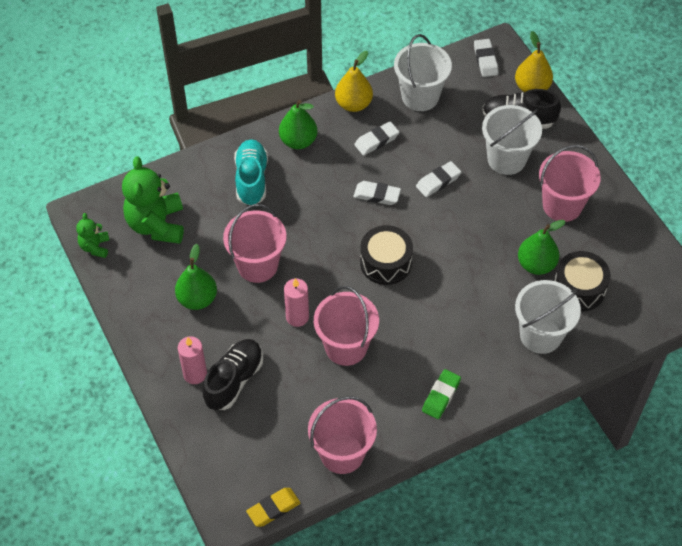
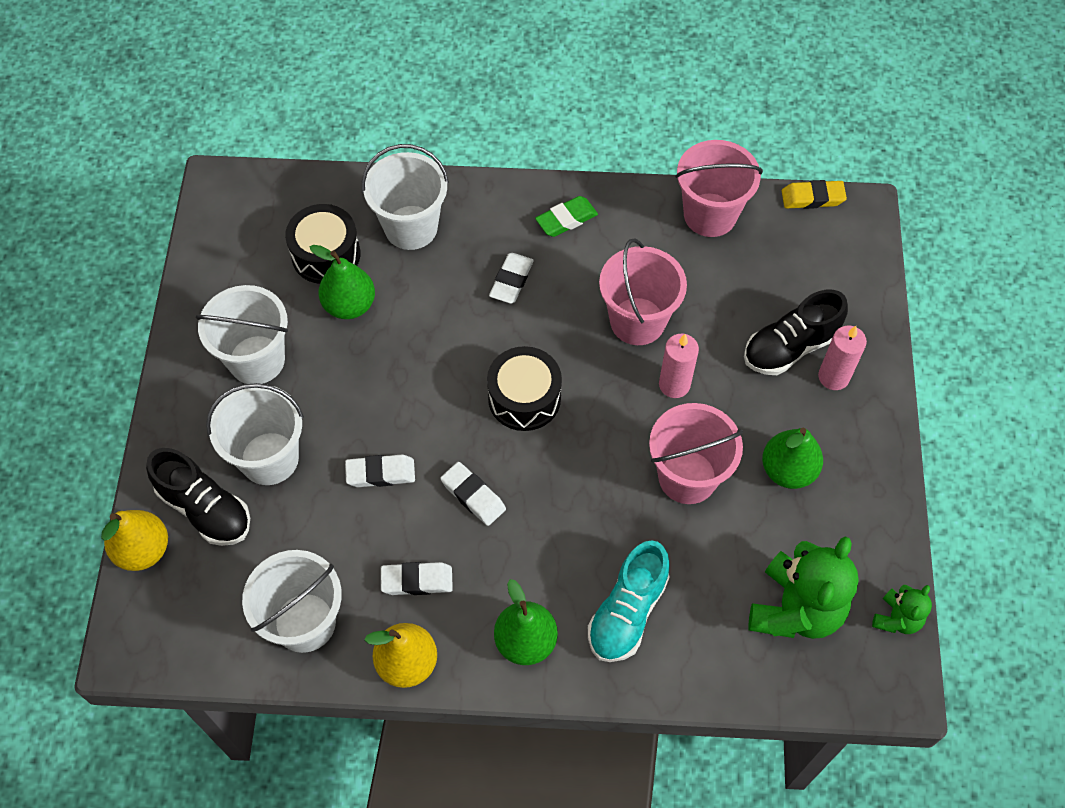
camera: 150 degrees left, 5 degrees up
white eraser [474,39,499,77] -> white eraser moved to [489,253,534,304]
pink bucket [539,145,601,222] -> white bucket [196,285,288,384]

